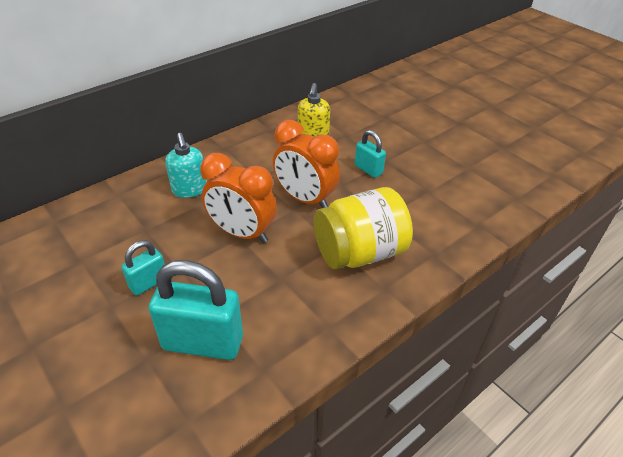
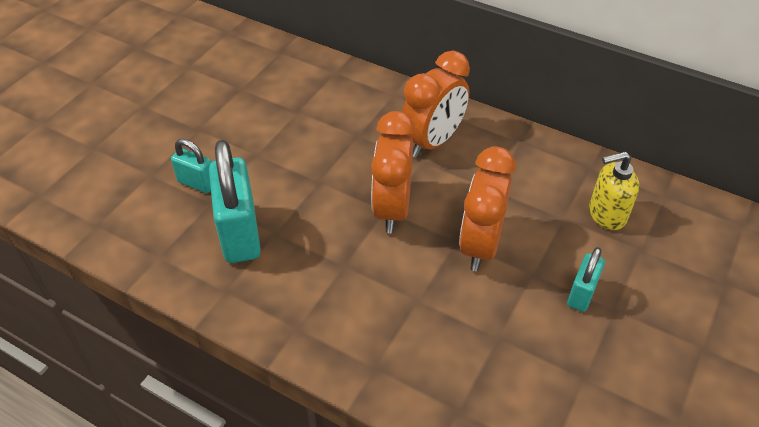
camera: 70 degrees right, 5 degrees up
turquoise padlock [121,241,165,296] -> turquoise padlock moved to [171,139,212,193]
turquoise soap dispenser [165,133,207,198] -> orange clock [402,51,470,158]
yellow jar [314,187,413,269] -> none

